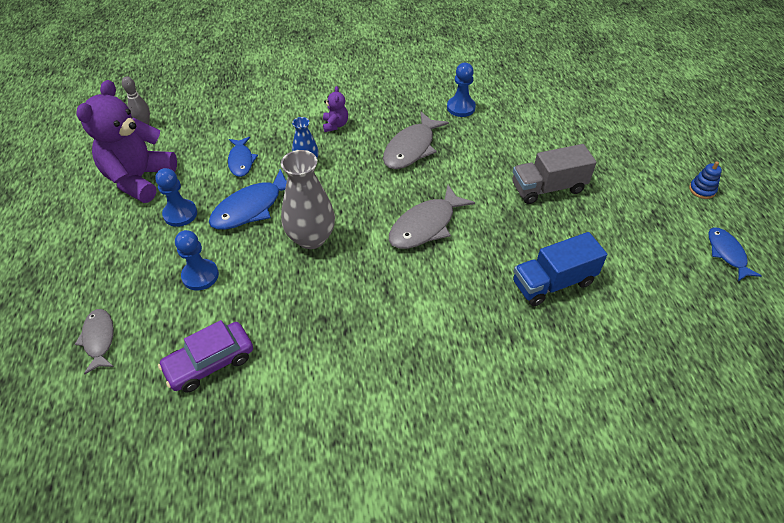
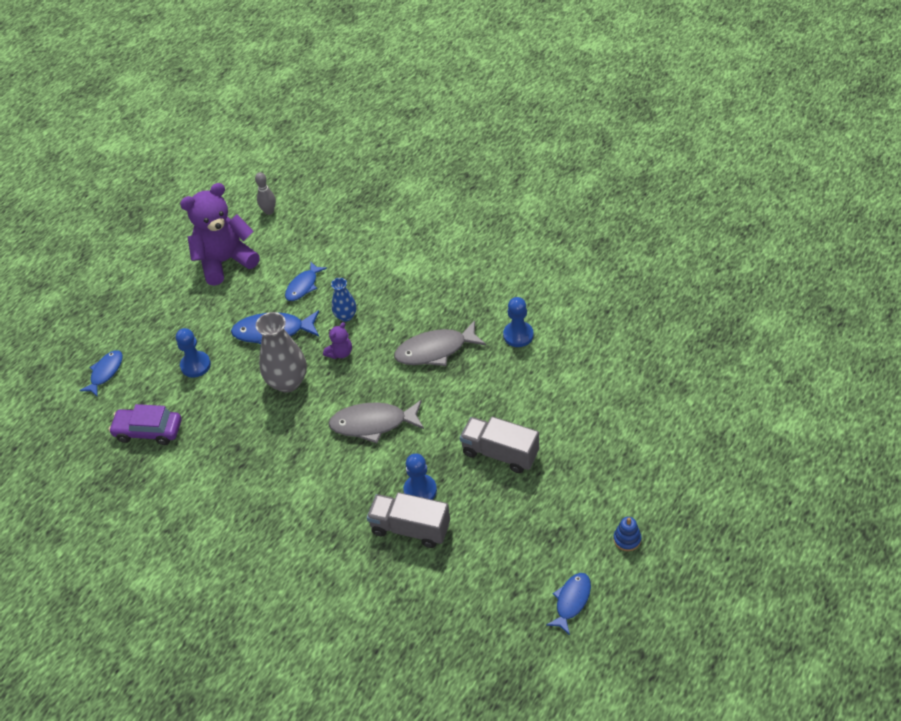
camera: 45 degrees right, 0 degrees up
grey fish [75,309,114,375] -> blue fish [79,350,123,397]
blue pawn [155,168,197,227] -> blue pawn moved to [403,453,437,500]
purple teddy bear [323,86,348,132] -> purple teddy bear moved to [323,322,352,359]
blue truck [513,232,607,306] -> grey truck [367,492,450,548]

